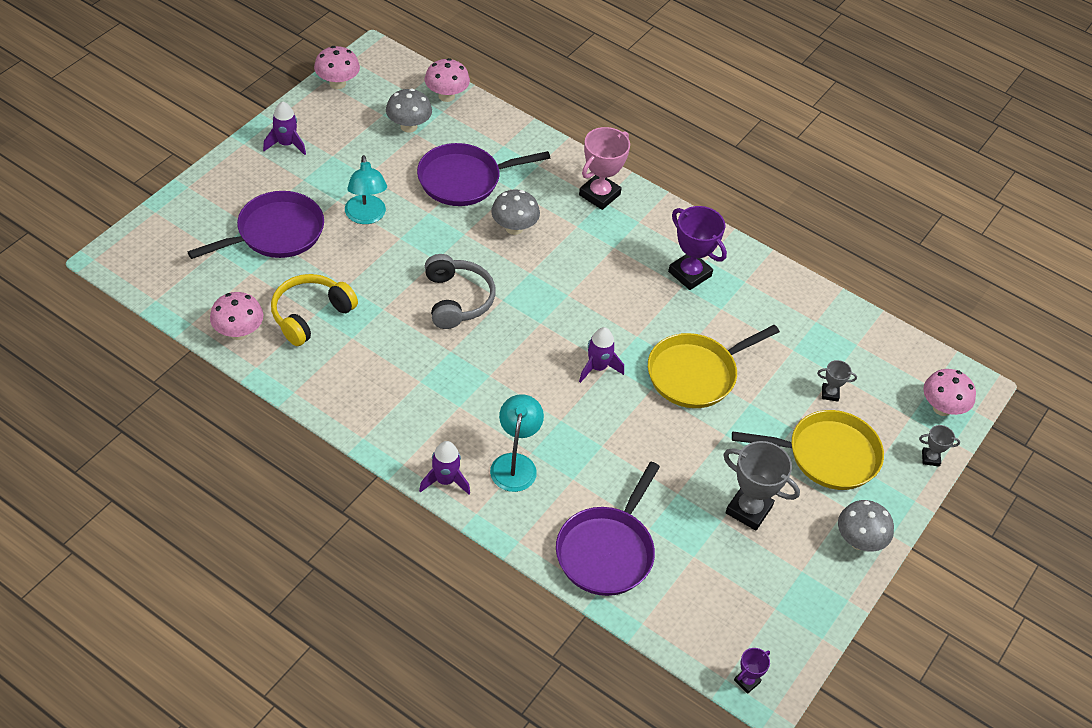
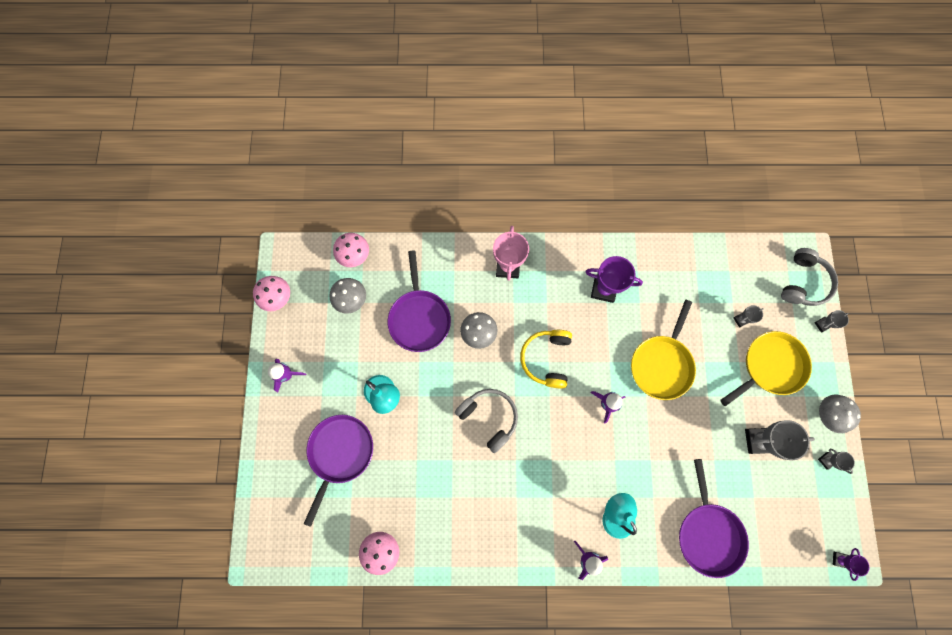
camera: 30 degrees left, 25 degrees up
yellow headphones [271,274,358,346] -> yellow headphones moved to [520,330,572,389]
purple pan [417,143,550,206] -> purple pan turned 45 degrees counterclockwise [388,251,451,352]
pink mushroom [923,369,976,416] -> grey headphones [781,248,838,306]
none -> grey trophy [818,449,855,474]

